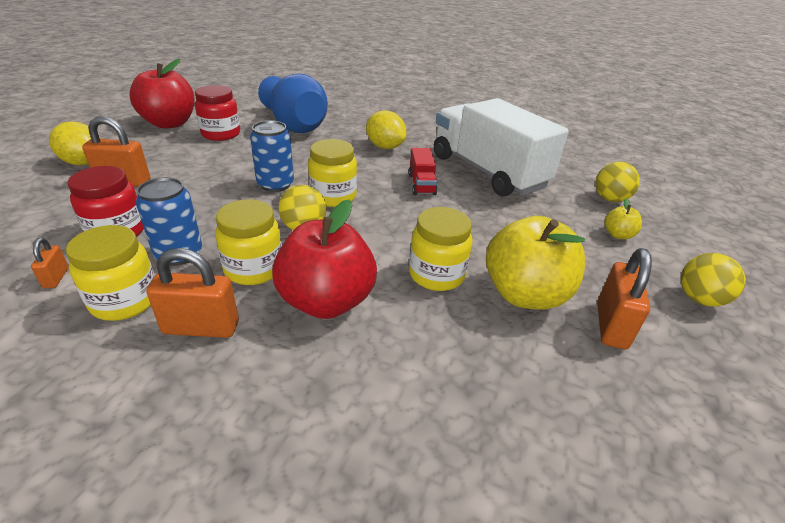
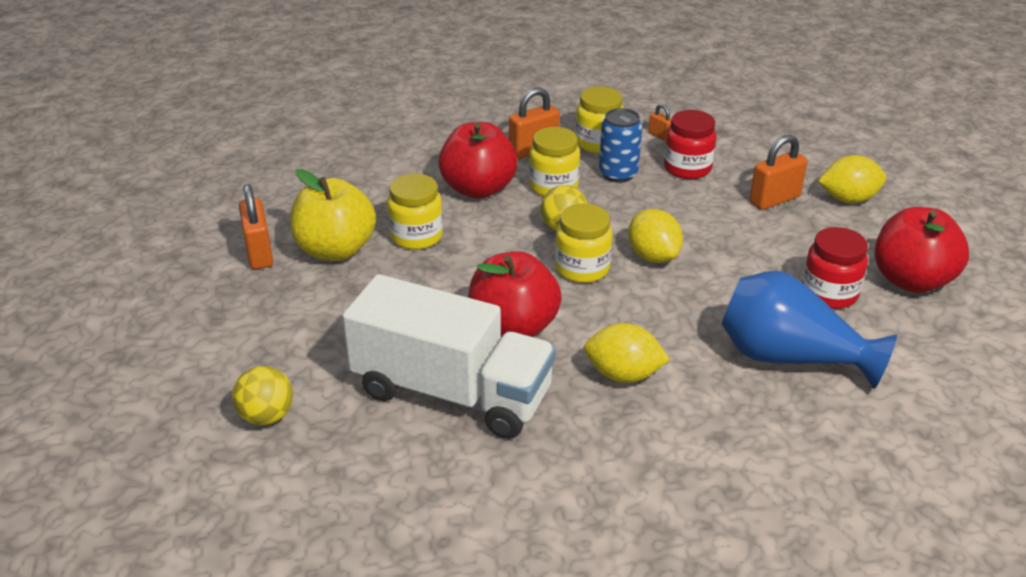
camera: 150 degrees right, 0 degrees up
blue can [250,120,294,192] -> yellow lemon [628,209,683,263]
red truck [408,148,438,195] -> red apple [468,251,562,337]
yellow apple [604,198,642,239] -> none
yellow ball [681,253,746,306] -> none

